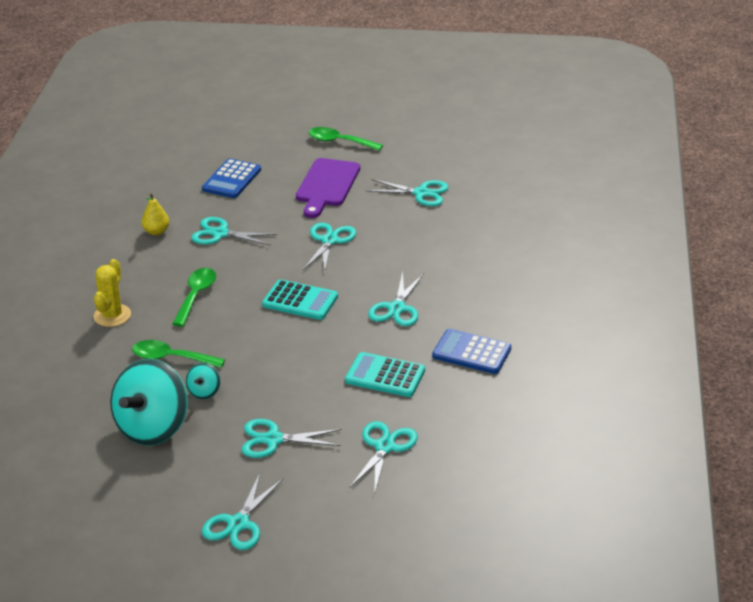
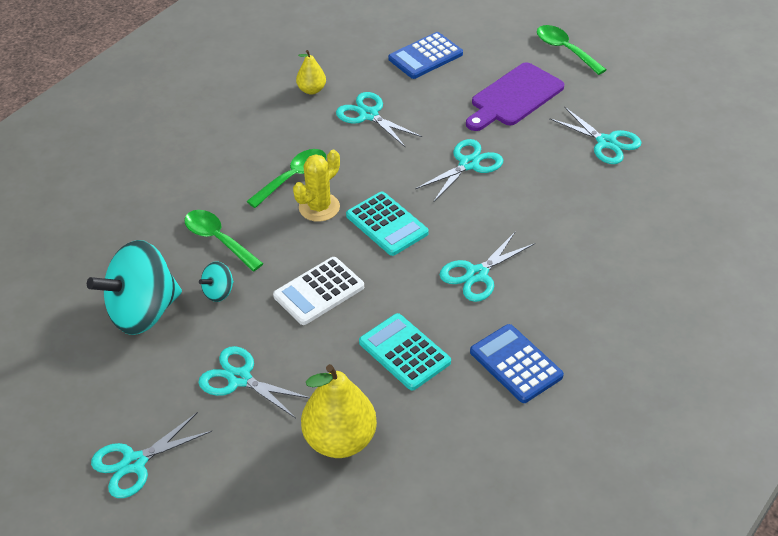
camera: 30 degrees right, 10 degrees up
yellow cactus [94,259,131,327] -> yellow cactus moved to [293,150,340,222]
turquoise scissors [349,421,418,495] -> yellow pear [301,364,377,458]
none -> white calculator [273,257,364,325]

